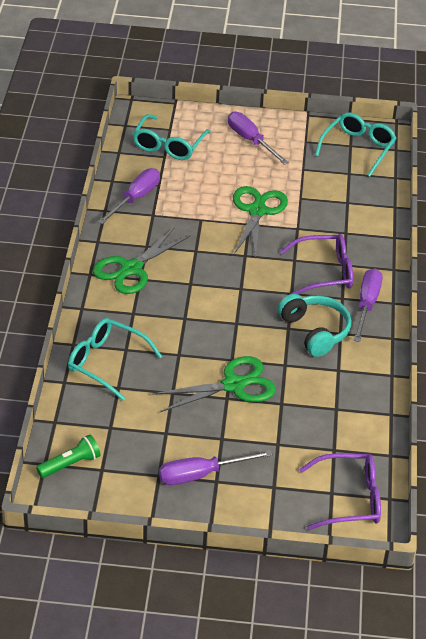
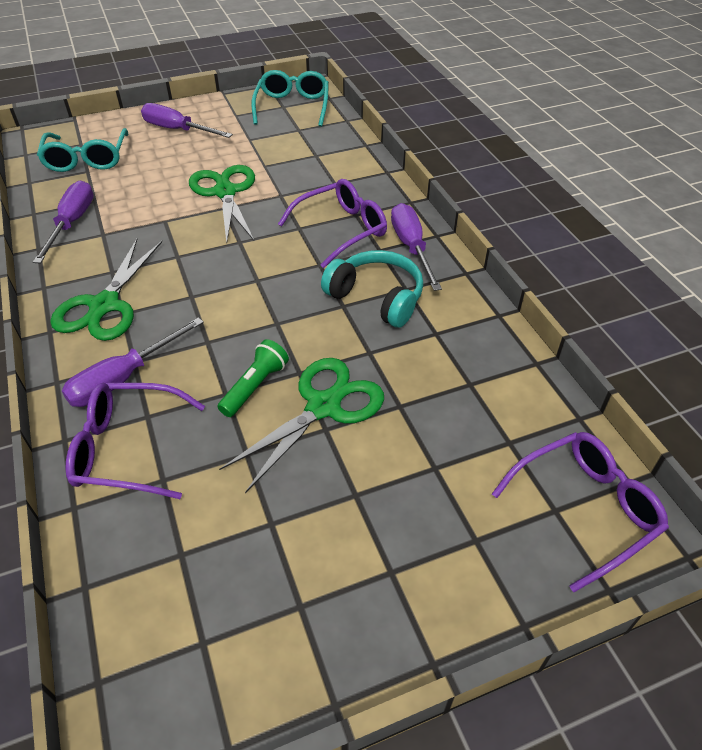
camera: 25 degrees left, 5 degrees up
green flashlight [36,434,101,478] -> green flashlight moved to [217,339,289,417]
turquoise glasses [68,318,162,401] -> purple glasses [65,383,205,499]
purple screwdriver [159,450,273,485] -> purple screwdriver moved to [62,317,204,407]

